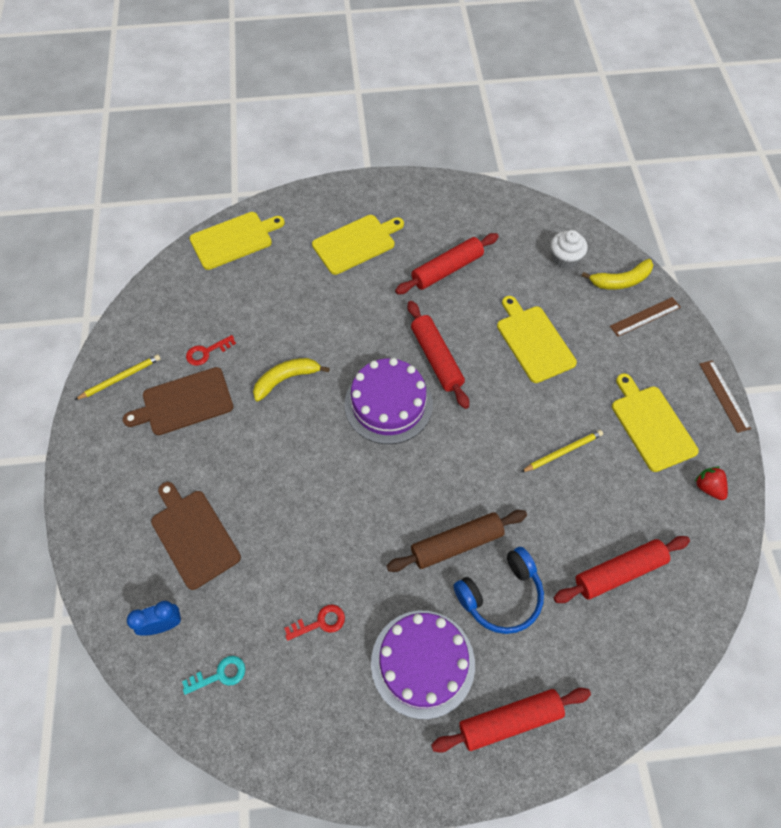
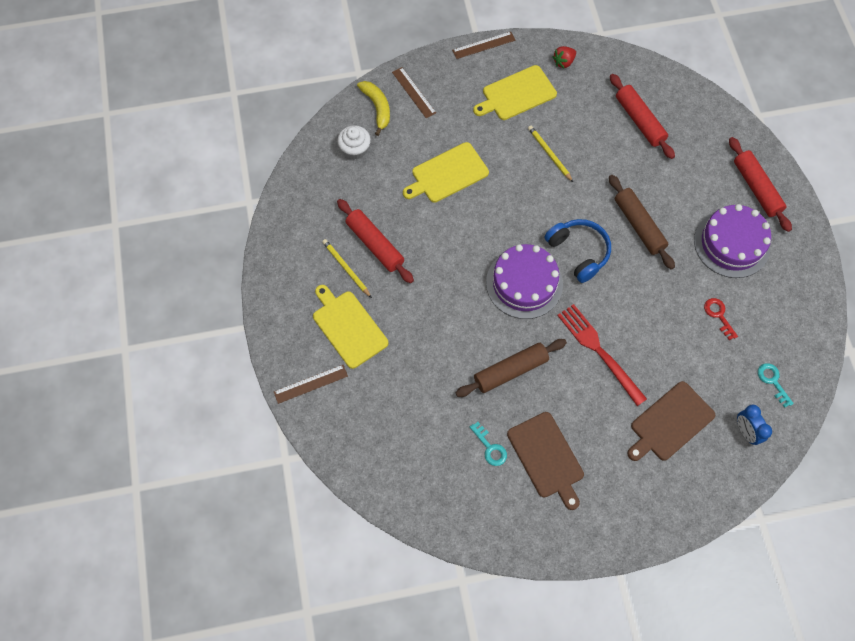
camera: 95 degrees left, 5 degrees up
yellow pencil [75,354,161,400] -> yellow pencil moved to [322,239,372,298]
red key [186,335,236,366] -> turquoise key [470,422,507,466]
yellow cutting board [189,212,285,270] -> none
yellow banana [253,358,330,402] -> brown rolling pin [456,339,567,397]
red rolling pin [408,301,469,409] -> none
blue headphones [453,547,544,634] -> blue headphones moved to [544,219,611,283]
none -> brown ruler [274,365,348,404]
none -> red fork [557,304,647,406]

